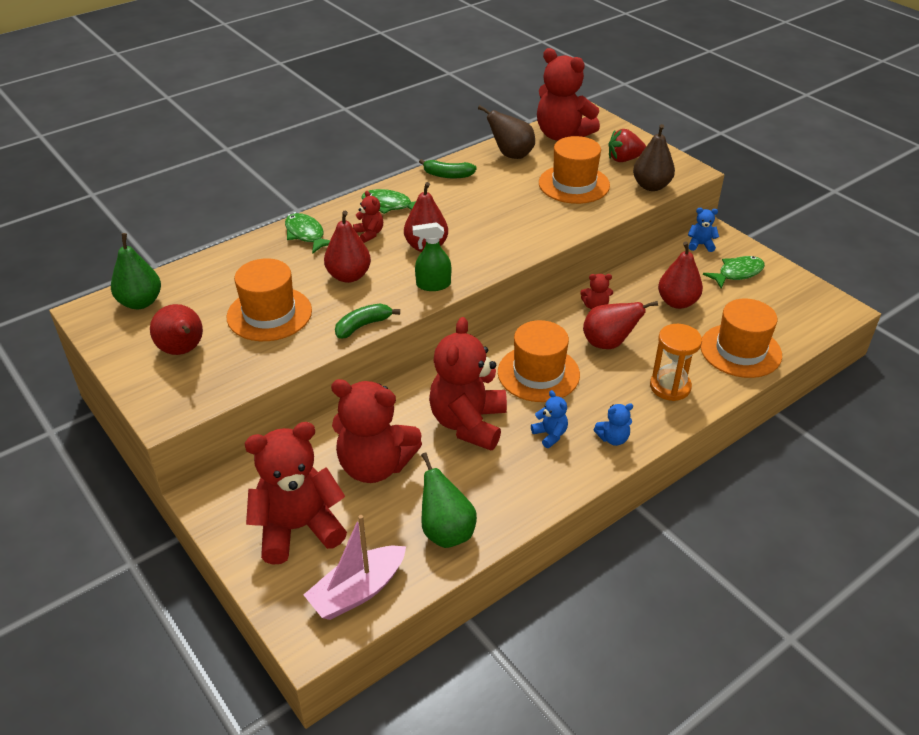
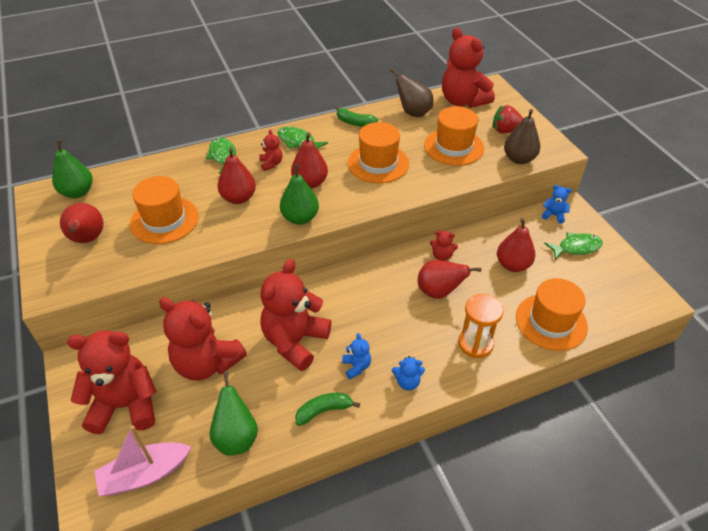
camera: 15 degrees right, 5 degrees up
green banana [335,304,400,339] -> green banana moved to [295,393,360,426]
green spray bottle [412,222,451,291] -> green pear [280,164,319,225]
orange hat [498,320,580,402] -> orange hat moved to [348,122,409,183]

